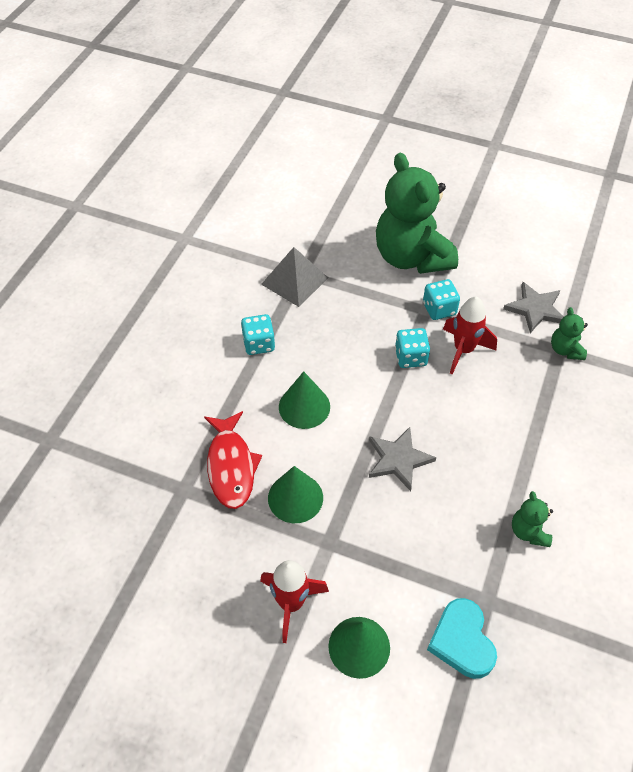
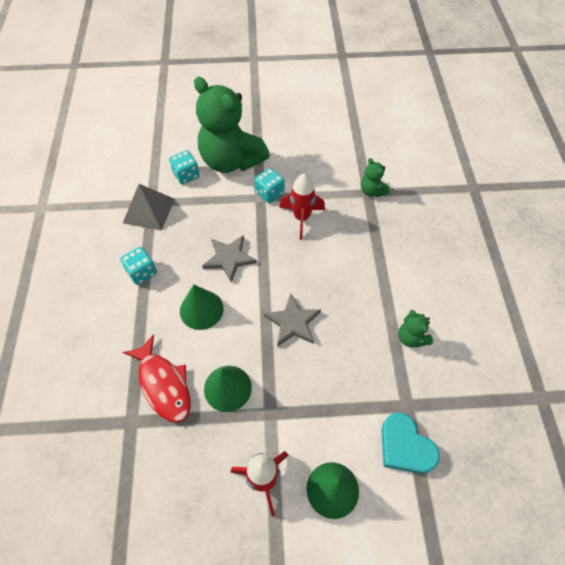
camera: 25 degrees left, 5 degrees up
turquoise dice [395,328,430,368] -> turquoise dice moved to [169,150,200,184]
grey star [503,282,564,333] -> grey star moved to [202,235,257,283]

